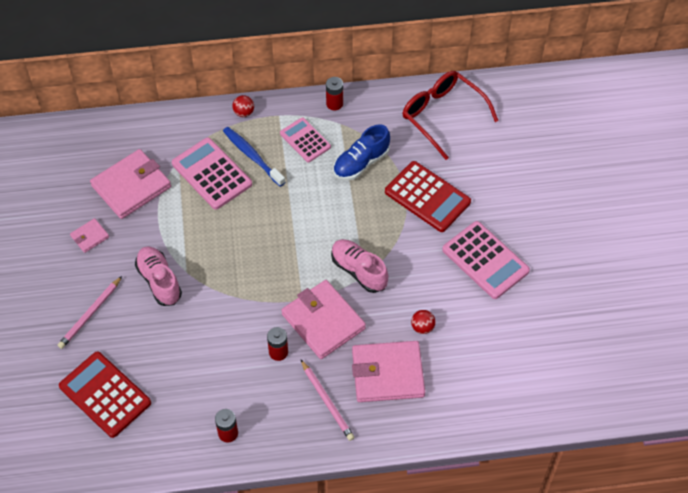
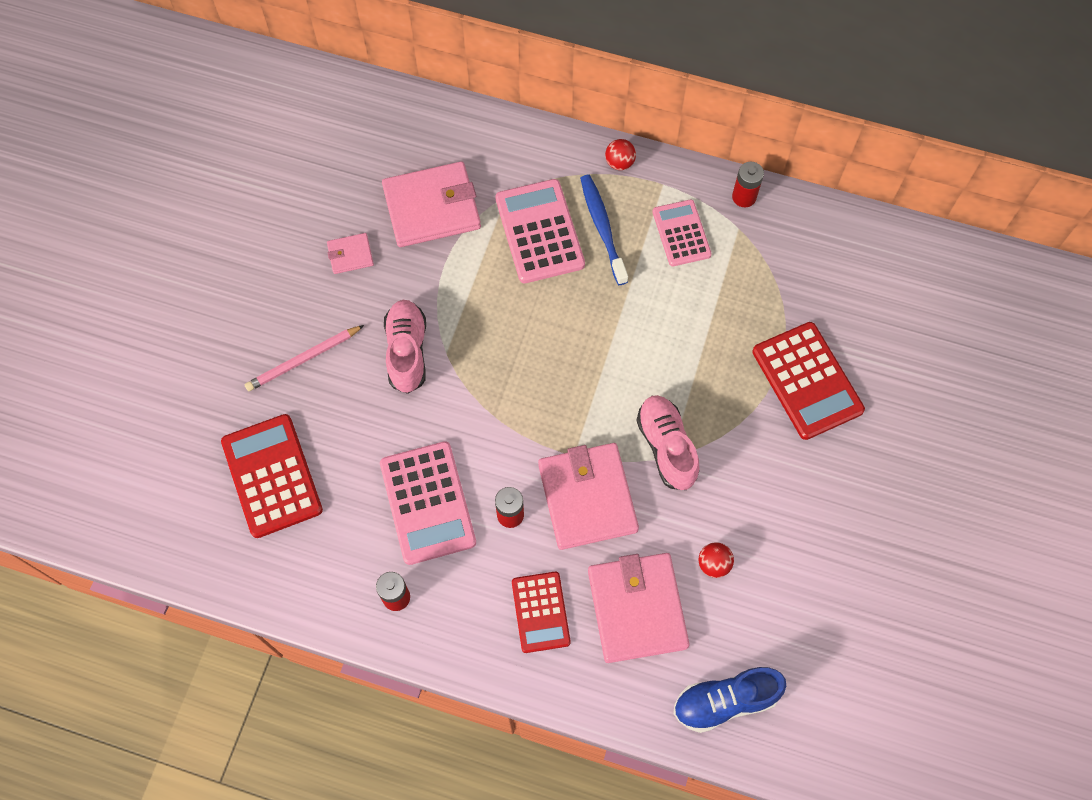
camera: 25 degrees right, 10 degrees up
pink pencil [301,360,355,441] -> red calculator [512,572,571,653]
blue shoe [333,124,390,180] -> blue shoe moved to [673,667,786,733]
pink wallet [352,341,425,402] -> pink wallet turned 60 degrees clockwise [588,553,689,663]
red glasses [403,71,498,160] -> none
pink calculator [442,221,530,299] -> pink calculator moved to [380,441,476,565]

